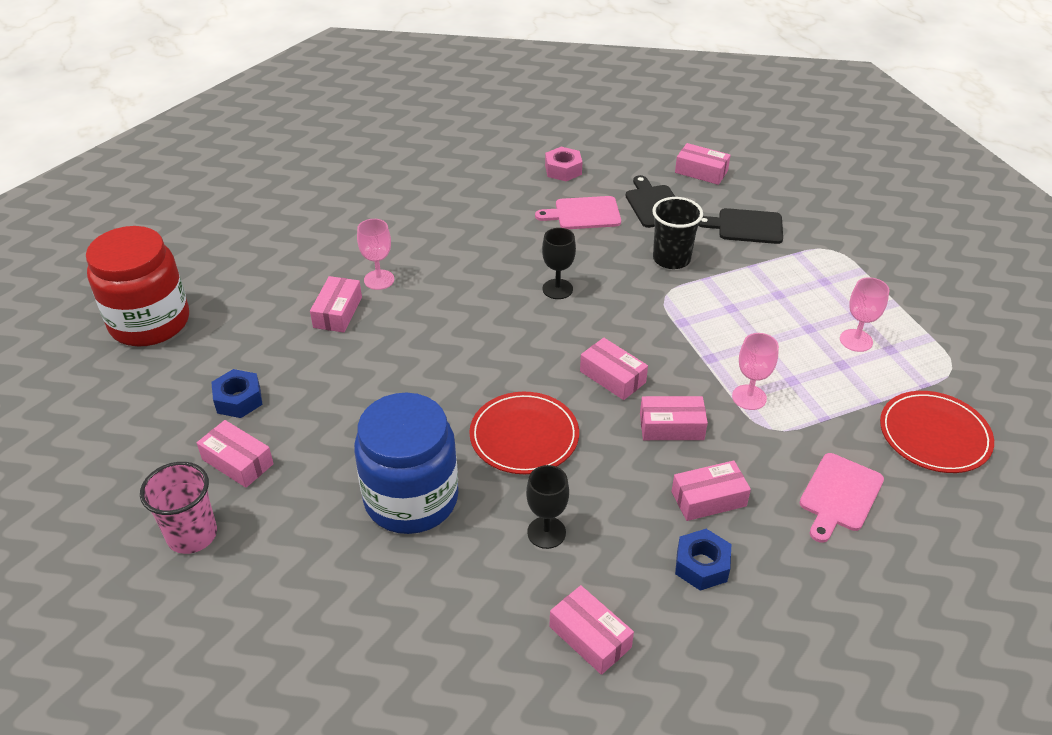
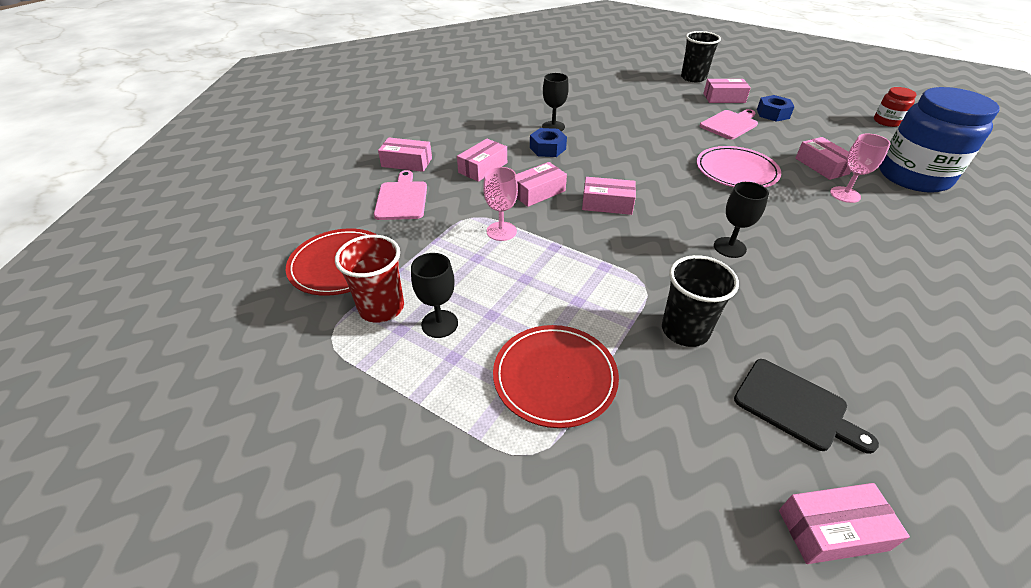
camera: 145 degrees right, 0 degrees up
red jar [86,226,189,346] -> red jar [874,87,917,127], size x0.45
pink cup [140,462,217,554] -> black cup [681,31,721,82]
blue jar [354,393,458,534] -> blue jar moved to [879,87,1000,193]
red plate [469,392,579,474] -> red plate moved to [493,325,619,428]
pink cutting board [535,196,621,229] -> pink cutting board moved to [700,109,758,140]
pink nut [545,147,582,181] -> none
pink box [549,585,634,675] -> pink box moved to [378,137,432,172]
blue nut [675,529,731,591] -> blue nut moved to [530,128,567,157]
black cutting board [698,208,783,244] -> none
pink goblet [840,277,889,352] -> black goblet [411,253,458,338]
none -> red cup [335,235,404,323]
none -> pink plate [696,146,781,188]

